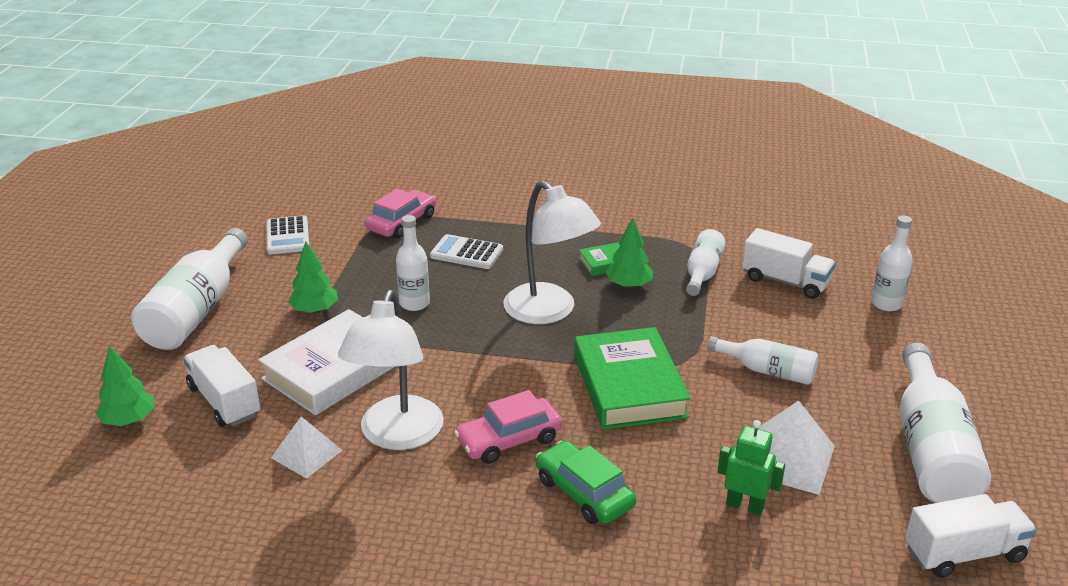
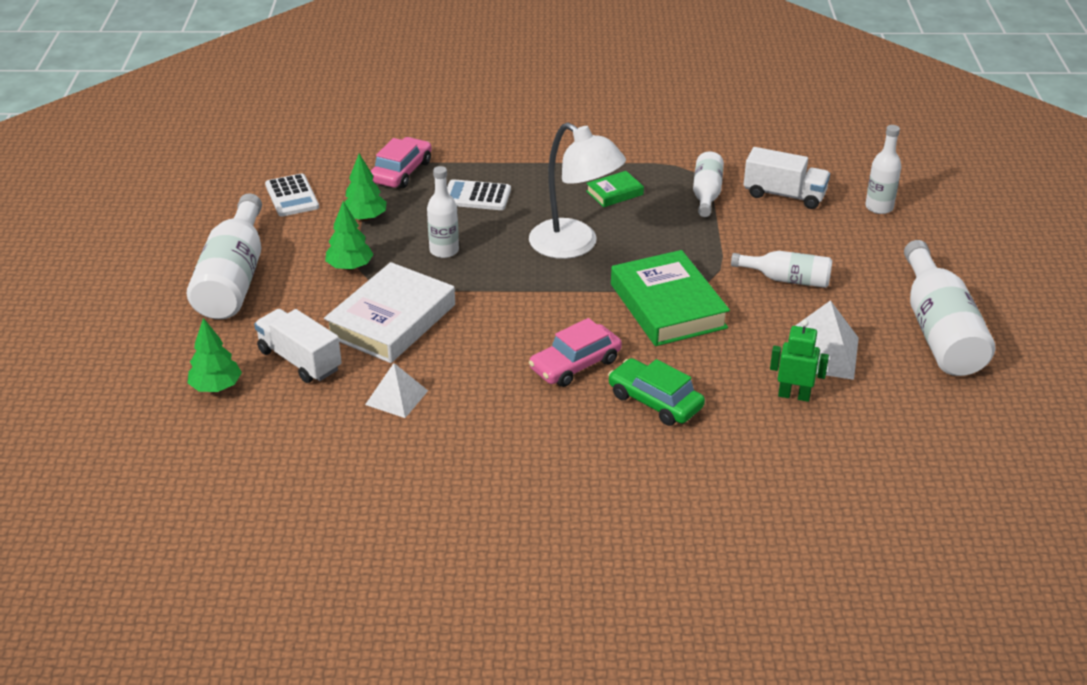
camera: 10 degrees left, 5 degrees up
white lamp [338,290,444,450] -> none
green tree [606,218,653,289] -> green tree moved to [344,154,386,221]
white truck [905,494,1037,578] -> none

